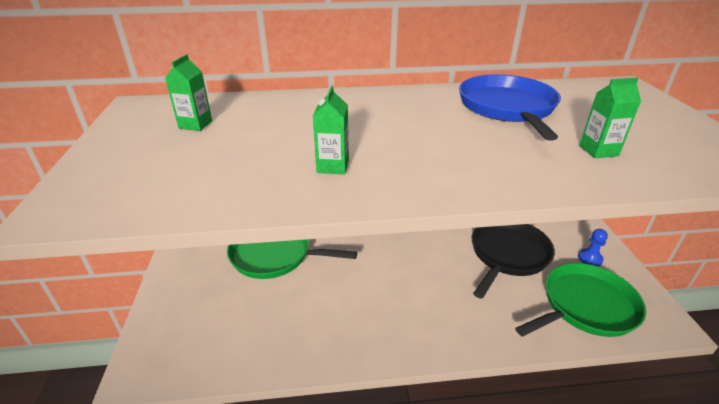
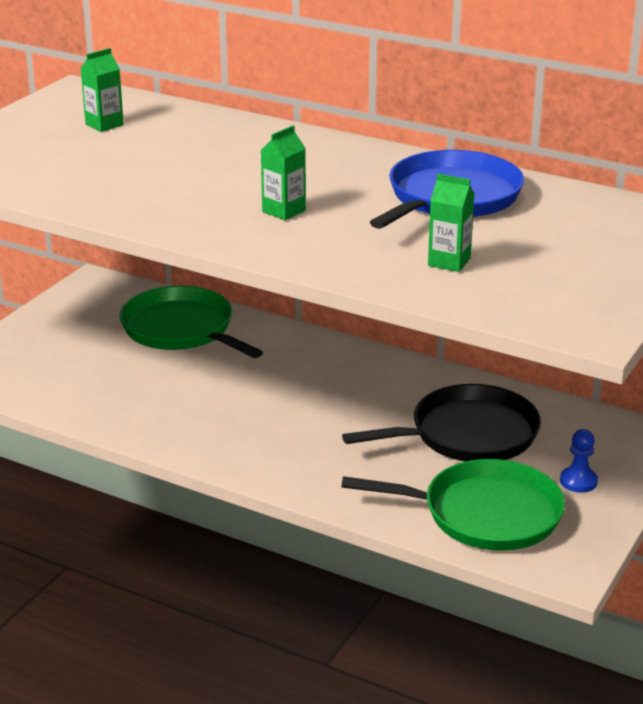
camera: 35 degrees right, 5 degrees down
green carton [313,86,349,174] -> green carton moved to [261,125,306,220]

